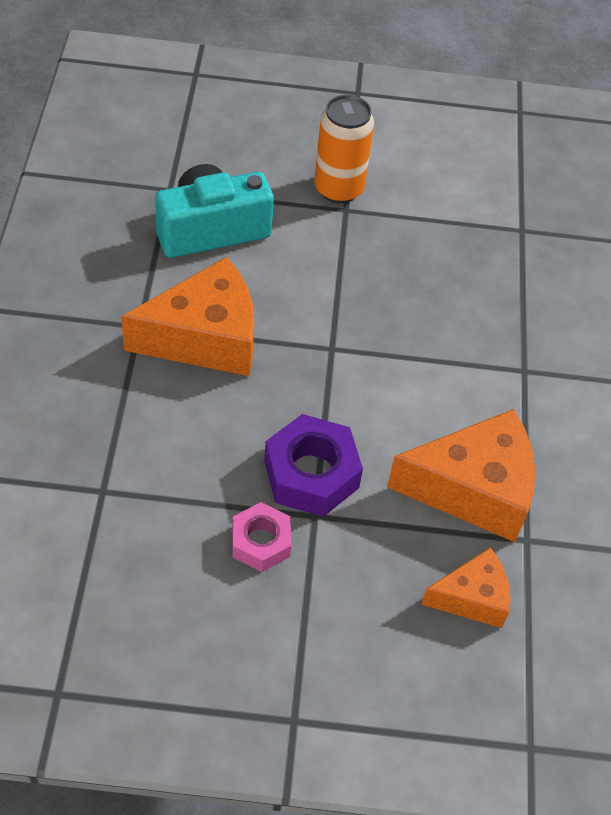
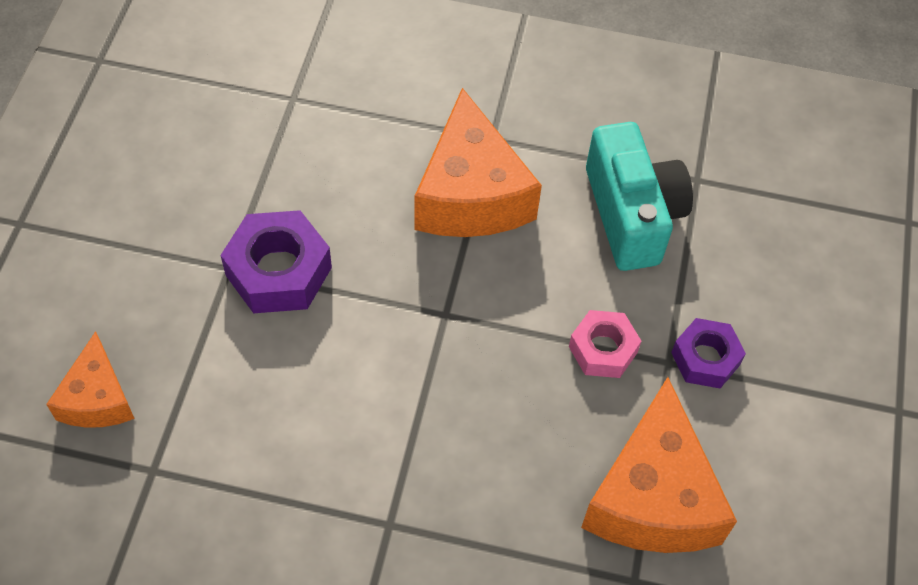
camera: 100 degrees right, 5 degrees up
pink nut [232,502,291,572] -> pink nut moved to [569,310,641,378]
orange can [314,95,374,203] -> purple nut [671,318,746,389]
orange cheese [387,409,535,542] -> orange cheese moved to [581,377,737,553]

